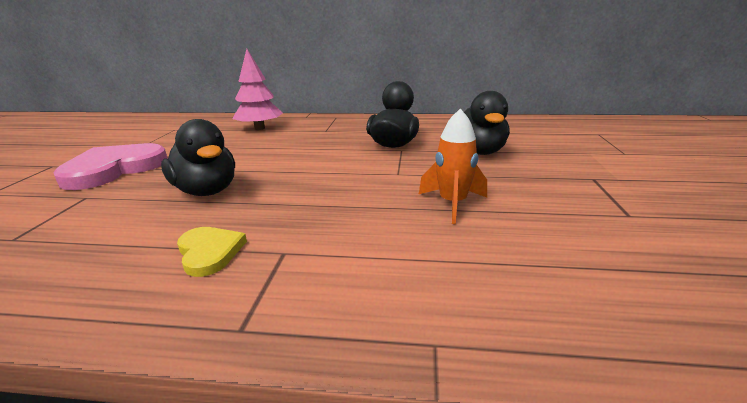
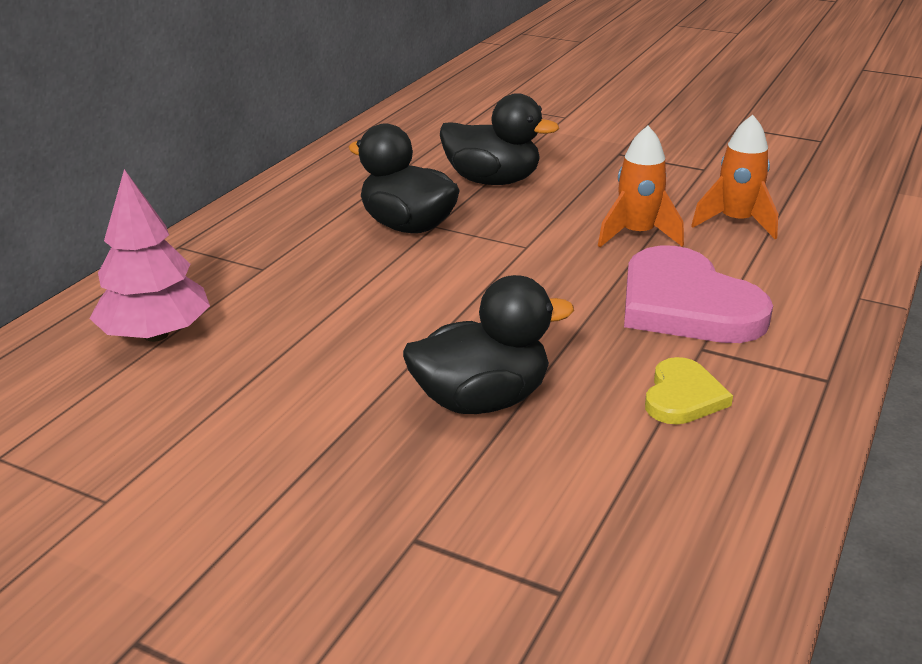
camera: 70 degrees left, 5 degrees up
pink heart [53,143,168,190] -> pink heart moved to [624,246,773,343]
yellow heart [177,227,247,277] -> yellow heart turned 120 degrees clockwise [645,357,733,425]
none -> orange rocket [691,115,778,239]

